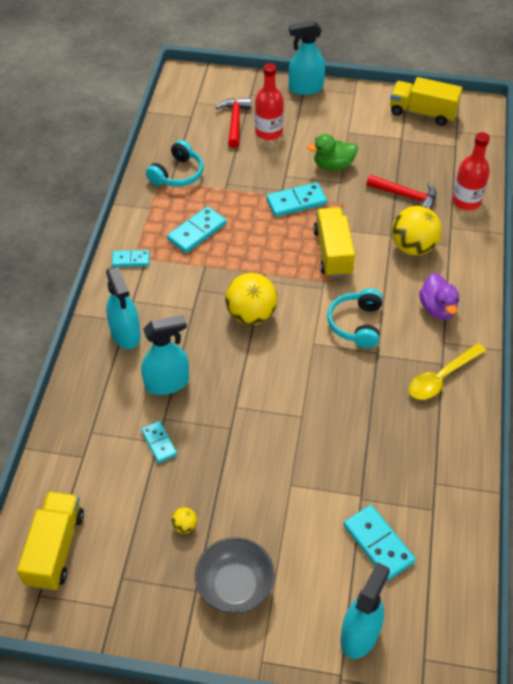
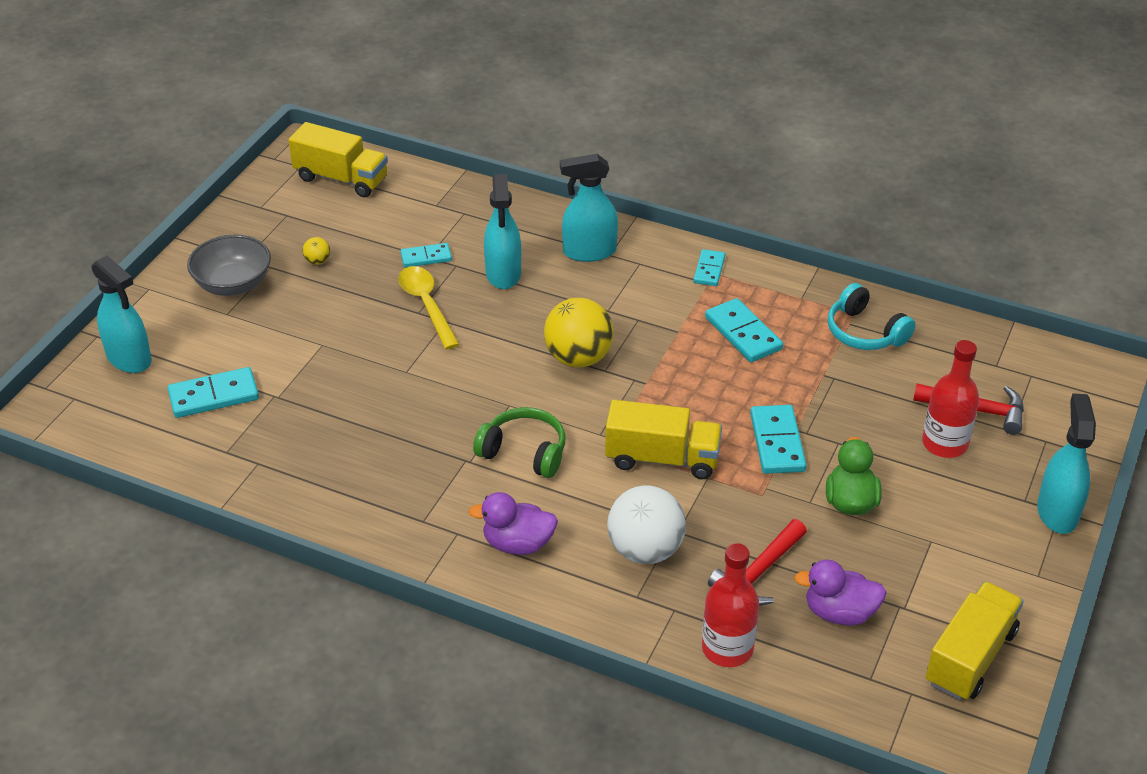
camera: 105 degrees right, 10 degrees down
turquoise headphones [327,288,383,348] -> green headphones [473,407,565,478]
yellow ball [392,206,442,255] -> white ball [607,485,686,564]
yellow spoon [409,343,486,400] -> yellow spoon moved to [398,266,460,349]
none -> purple duck [794,559,887,626]

